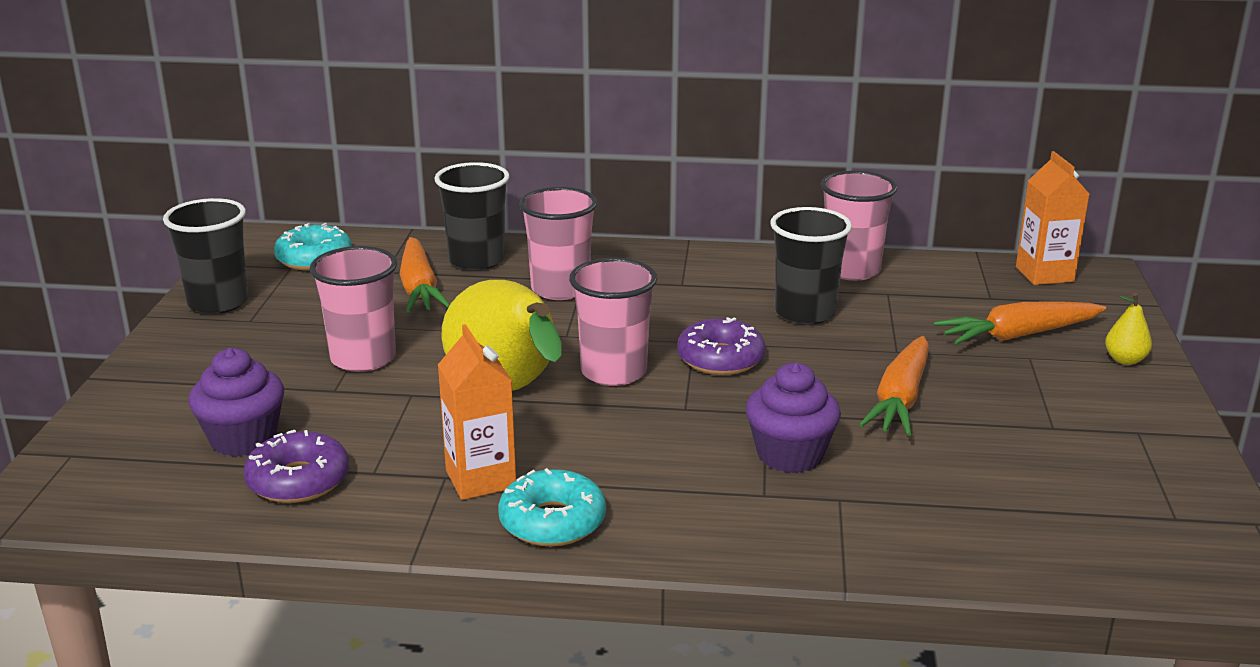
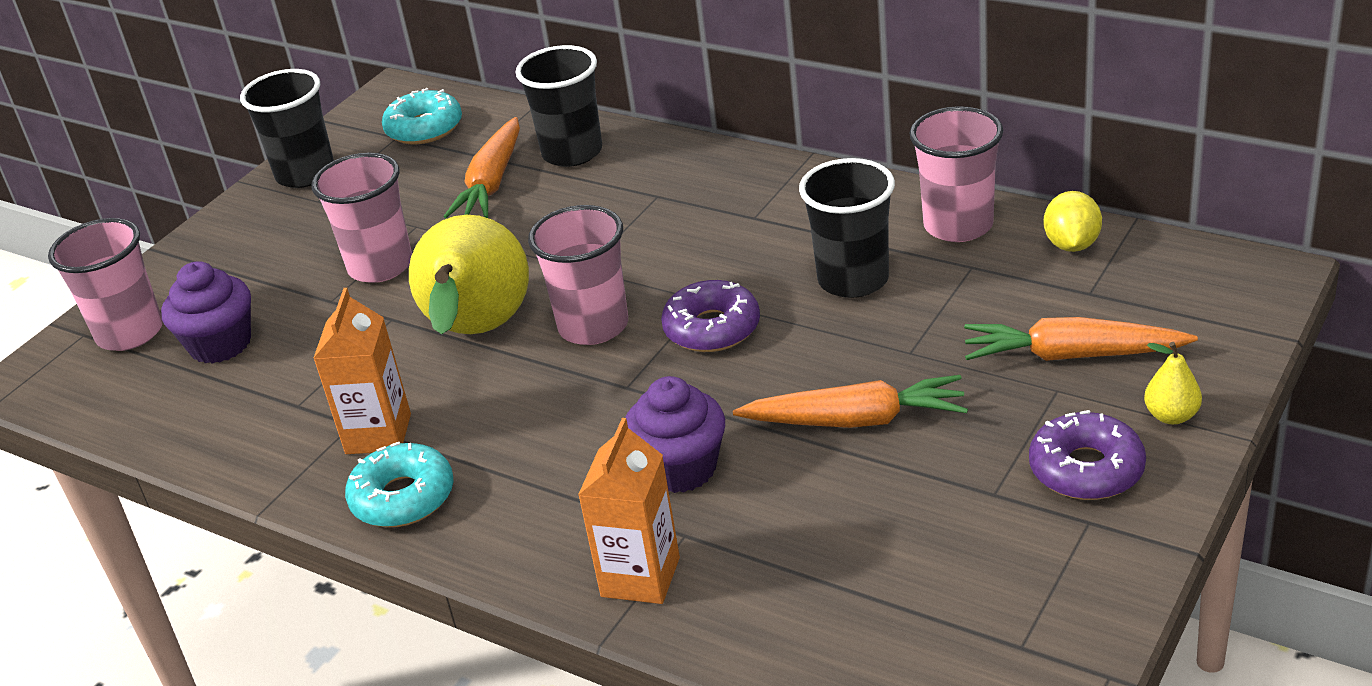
camera: 30 degrees right, 10 degrees up
purple donut [243,430,349,503] -> purple donut moved to [1029,410,1146,500]
pink cup [519,187,597,300] -> pink cup moved to [48,218,163,351]
orange carrot [859,336,929,436] -> orange carrot turned 135 degrees counterclockwise [733,375,968,428]
orange carton [1016,151,1089,285] -> orange carton moved to [578,418,680,604]
none -> yellow lemon [1044,191,1102,252]

